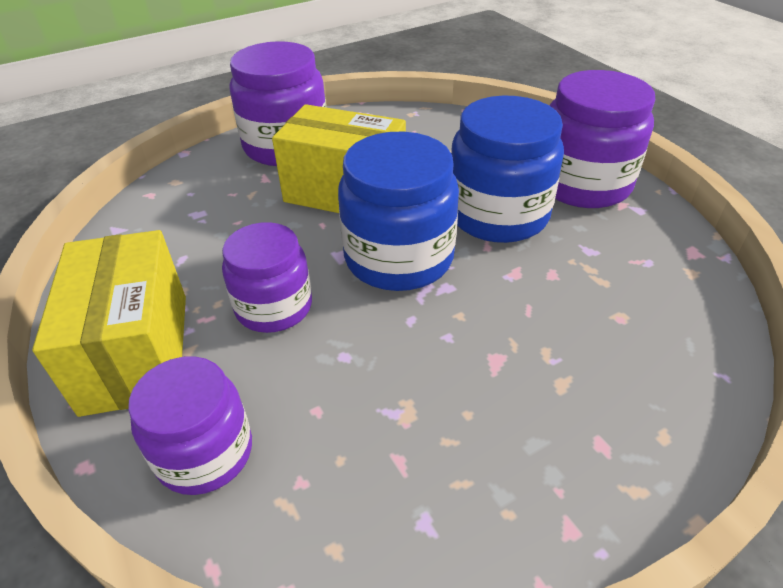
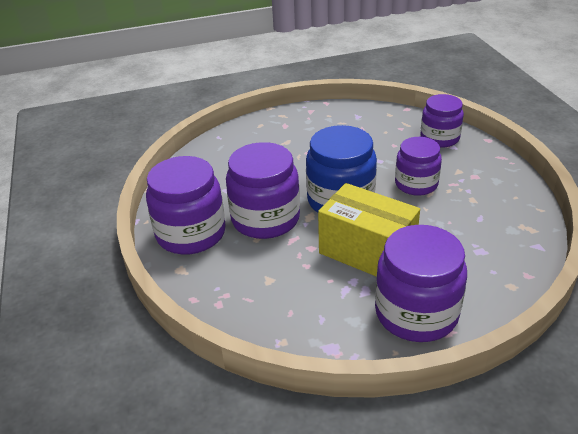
camera: 165 degrees left, 5 degrees down
yellow box [32,230,186,417] -> none
blue jar [451,95,564,243] -> purple jar [226,142,300,239]

